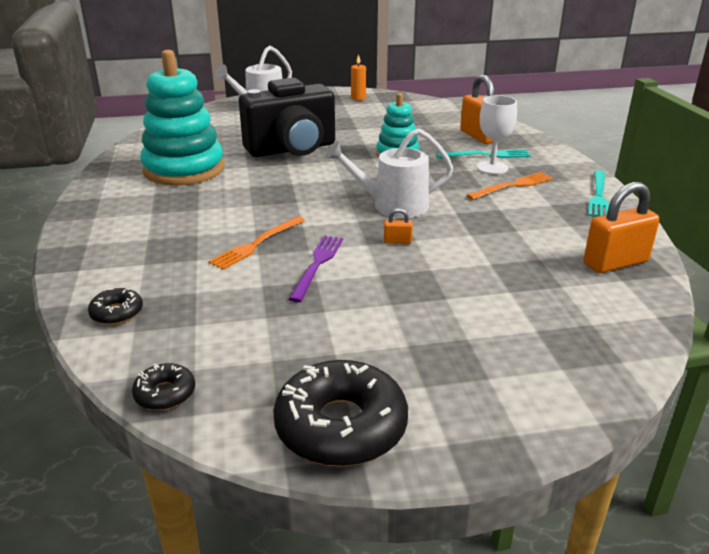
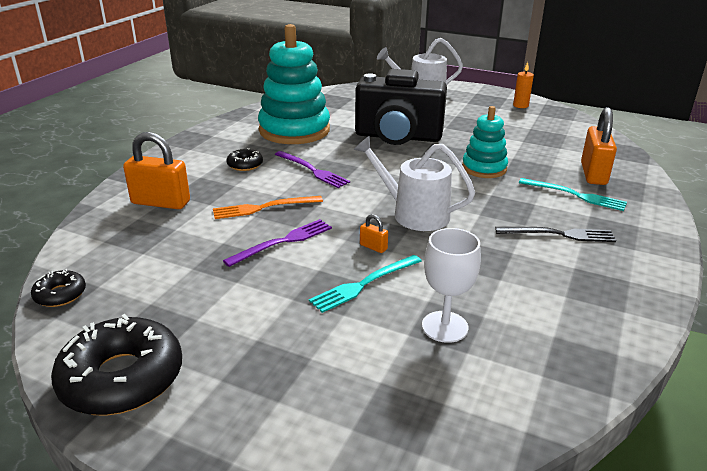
camera: 35 degrees right, 0 degrees up
black donut [88,288,143,325] -> black donut moved to [226,148,263,171]
orange fork [467,172,553,200] -> black fork [495,227,616,242]
white goblet [477,95,517,174] -> white goblet moved to [422,228,481,343]
orange padlock [583,182,660,273] -> orange padlock moved to [123,132,190,209]
turquoise fork [589,170,609,217] -> turquoise fork moved to [309,255,422,313]
none -> purple fork [275,151,350,188]

